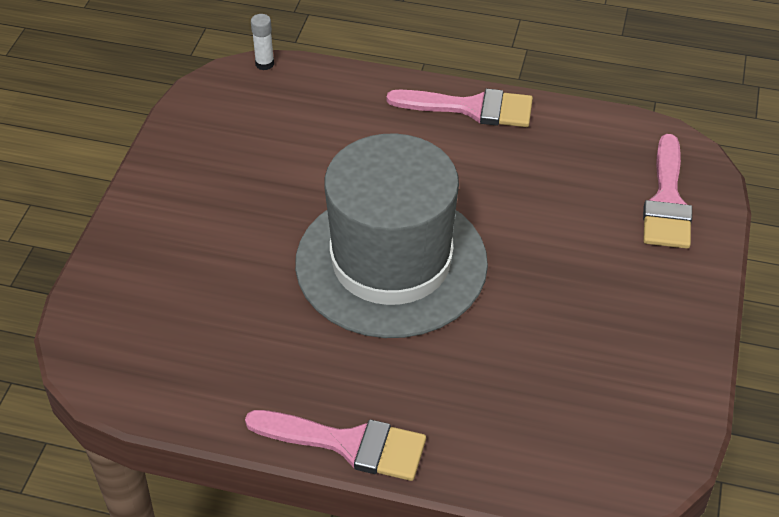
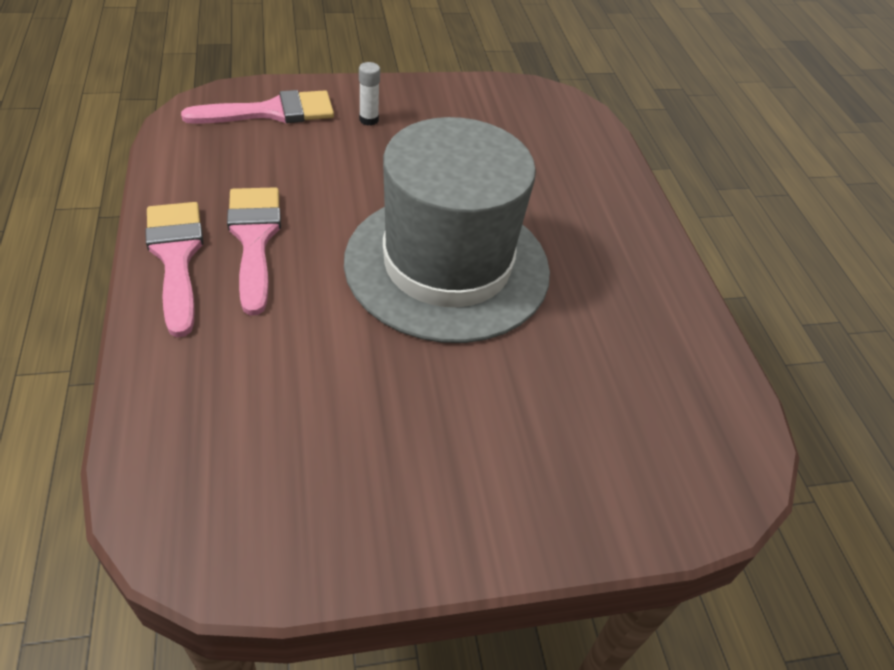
camera: 120 degrees left, 0 degrees up
pink brush [245,410,426,481] -> pink brush moved to [227,187,281,315]
white glue stick [251,14,274,70] -> white glue stick moved to [359,62,380,126]

